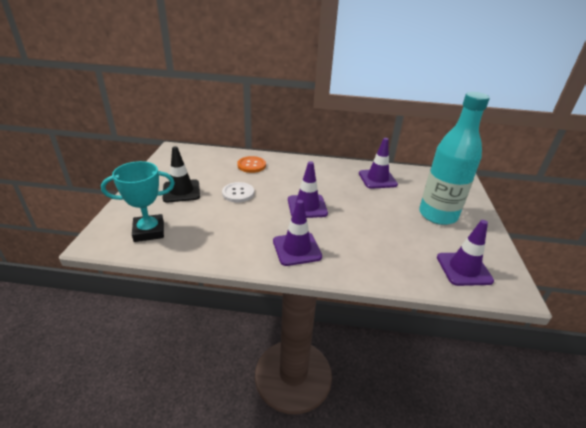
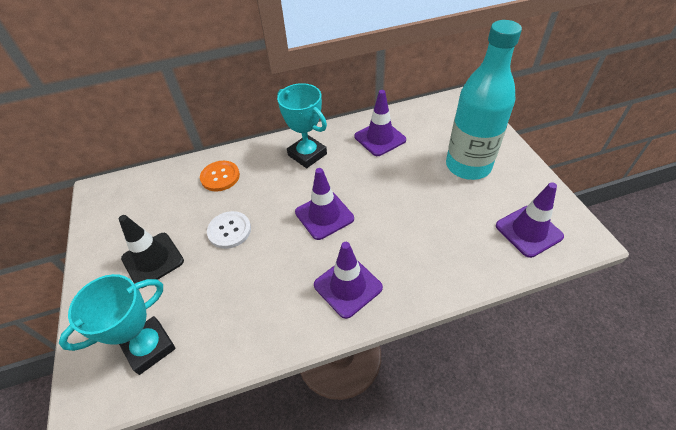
camera: 20 degrees left, 15 degrees up
none -> turquoise trophy [277,83,327,168]

